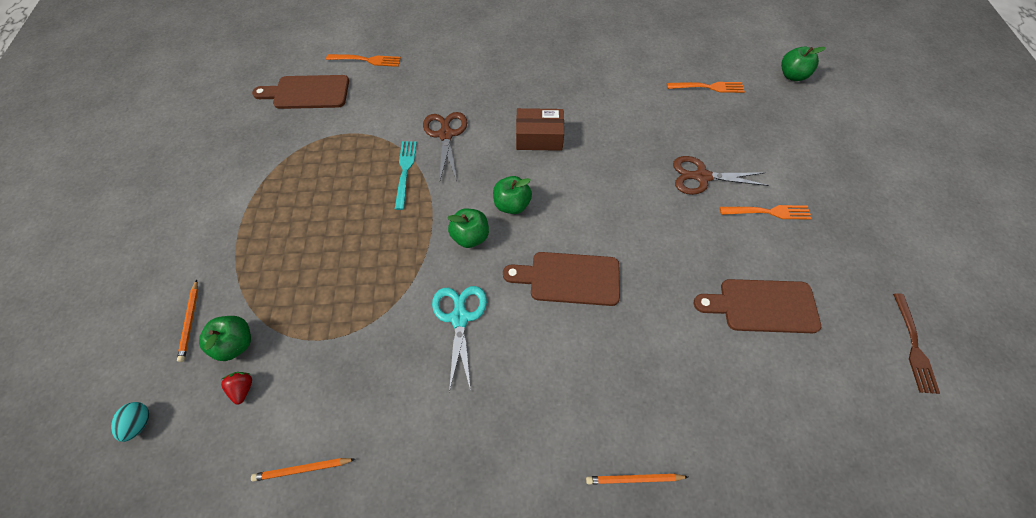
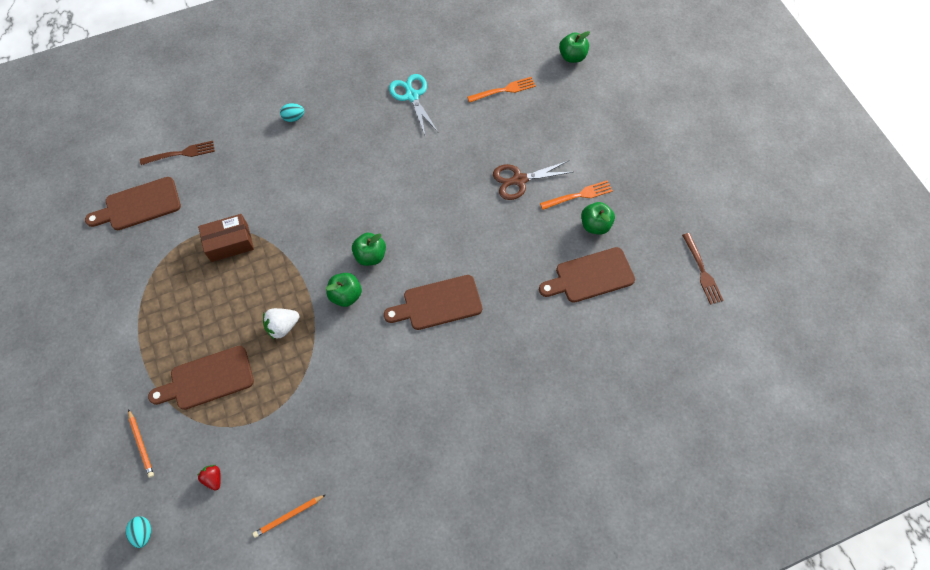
camera: 20 degrees left, 5 degrees up
green apple [199,316,251,361] -> green apple moved to [581,202,615,235]
orange fork [326,54,401,67] -> brown fork [140,141,215,165]
turquoise fork [395,141,417,210] -> none
brown scissors [423,112,467,181] -> none
turquoise scissors [432,286,487,392] -> turquoise scissors moved to [389,74,439,135]
brown box [516,108,564,151] -> brown box moved to [198,214,254,262]
orange pencil [586,474,688,485] -> none
none -> brown cutting board [148,346,254,410]
none -> white strawberry [263,308,299,340]
none -> turquoise egg [280,103,304,122]

